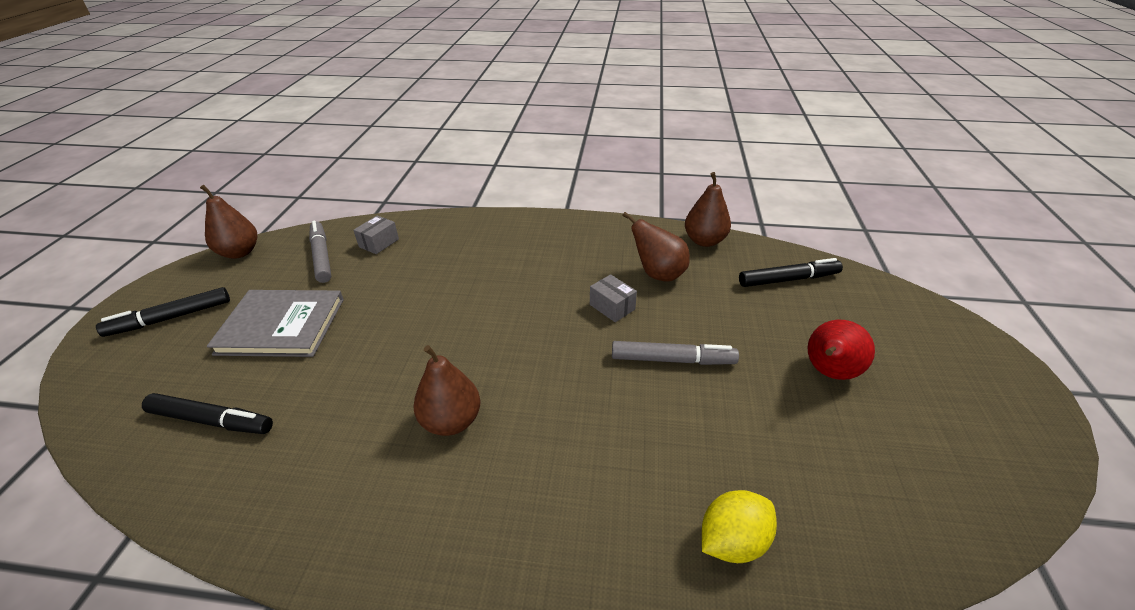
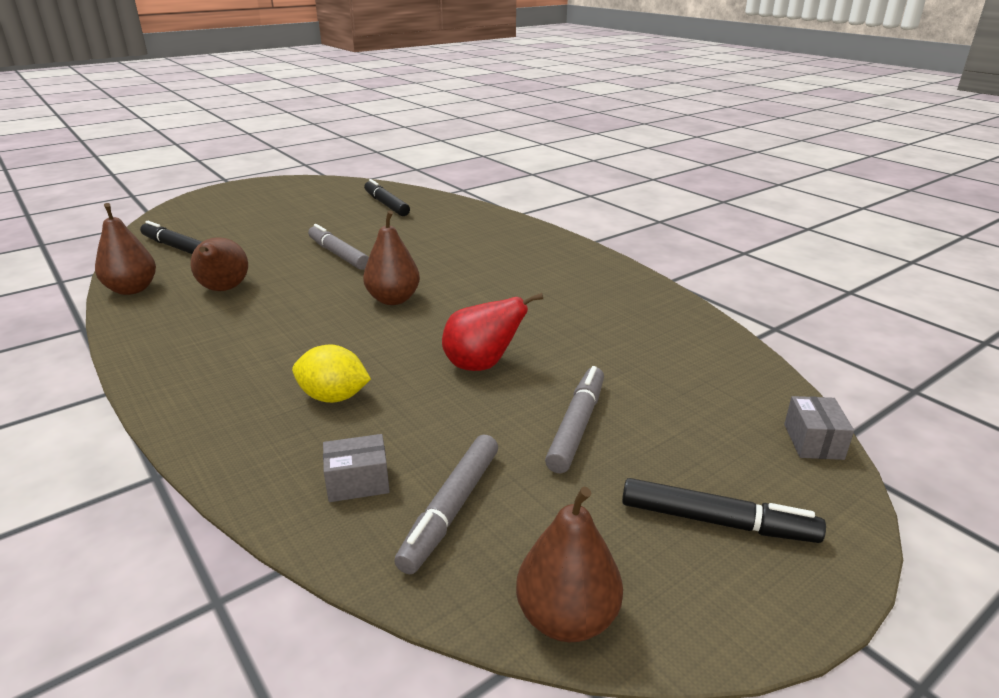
camera: 135 degrees left, 10 degrees down
black marker [142,393,273,434] -> black marker moved to [364,179,410,216]
grey book [207,290,344,357] -> grey marker [545,366,604,473]
brown pear [413,345,480,436] -> brown pear moved to [363,210,420,305]
grey box [590,274,637,322] -> grey box moved to [784,396,854,460]
yellow lemon [702,490,777,563] -> yellow lemon moved to [292,344,371,403]
red pear [807,320,875,380] -> red pear moved to [442,293,543,371]

